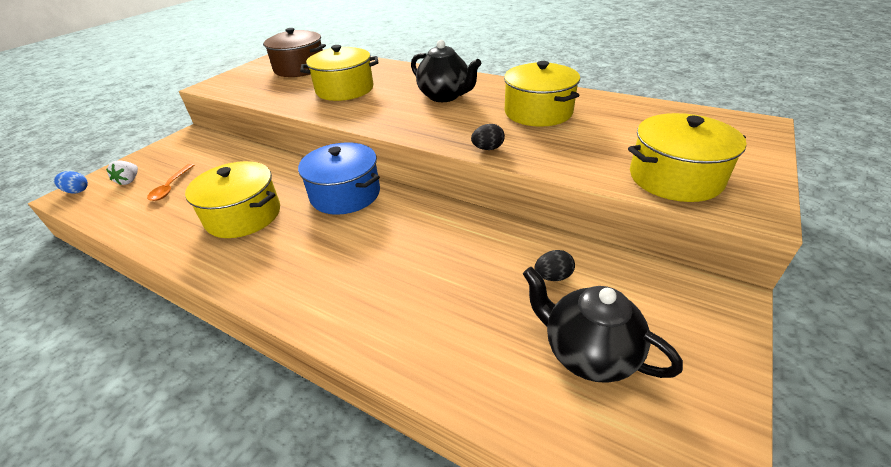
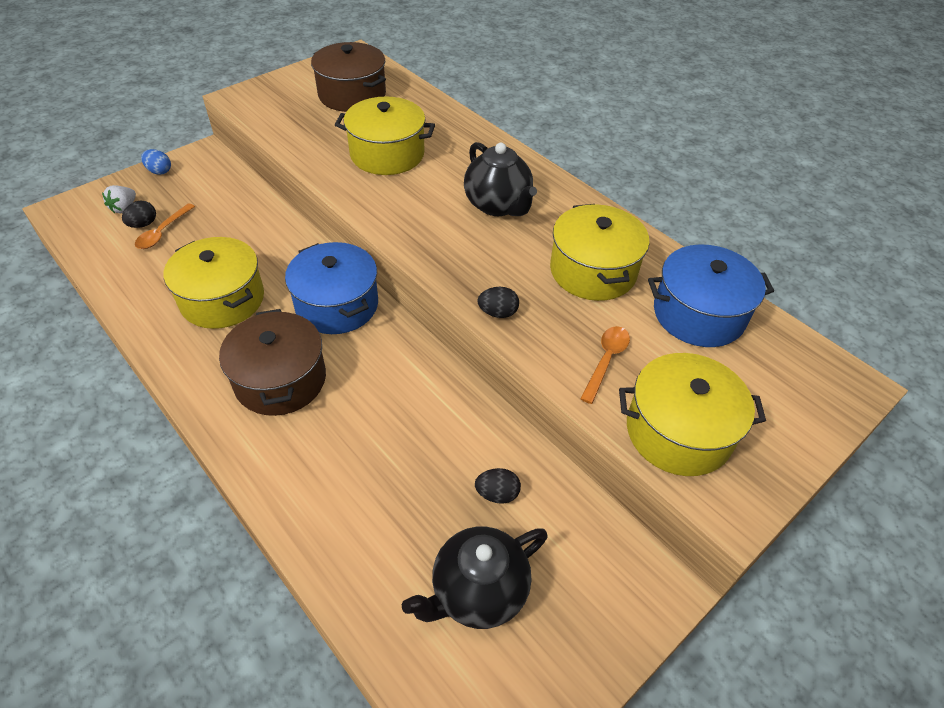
camera: 15 degrees right, 10 degrees up
blue egg [54,171,88,194] -> blue egg moved to [141,149,171,175]
black teapot [523,267,683,383] -> black teapot turned 90 degrees counterclockwise [402,527,548,629]
none -> black egg [122,201,156,228]
none -> brown pot [219,309,326,416]
none -> orange spoon [580,326,630,404]
none -> blue pot [648,244,774,347]

